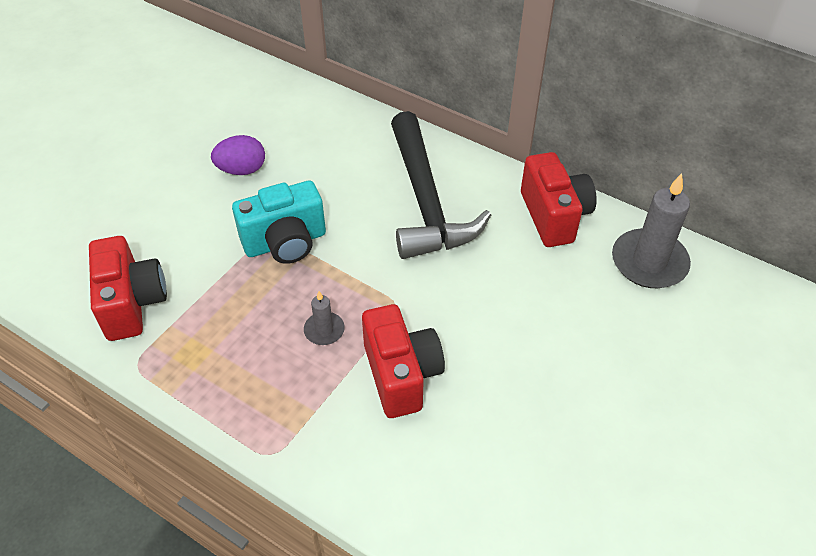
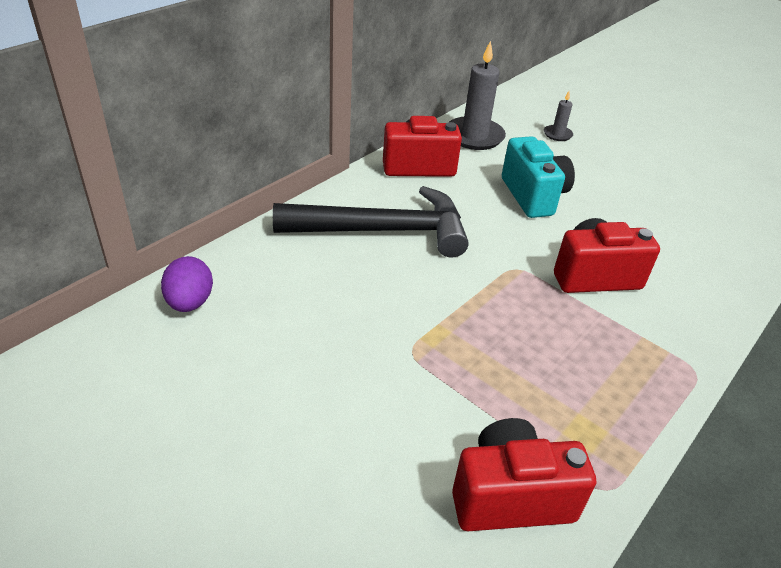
camera: 85 degrees left, 10 degrees down
purple egg [211,135,265,175] -> purple egg moved to [161,256,213,312]
turquoise camera [232,180,326,264] -> turquoise camera moved to [502,136,575,218]
grey candle [304,291,345,345] -> grey candle moved to [544,91,573,141]

